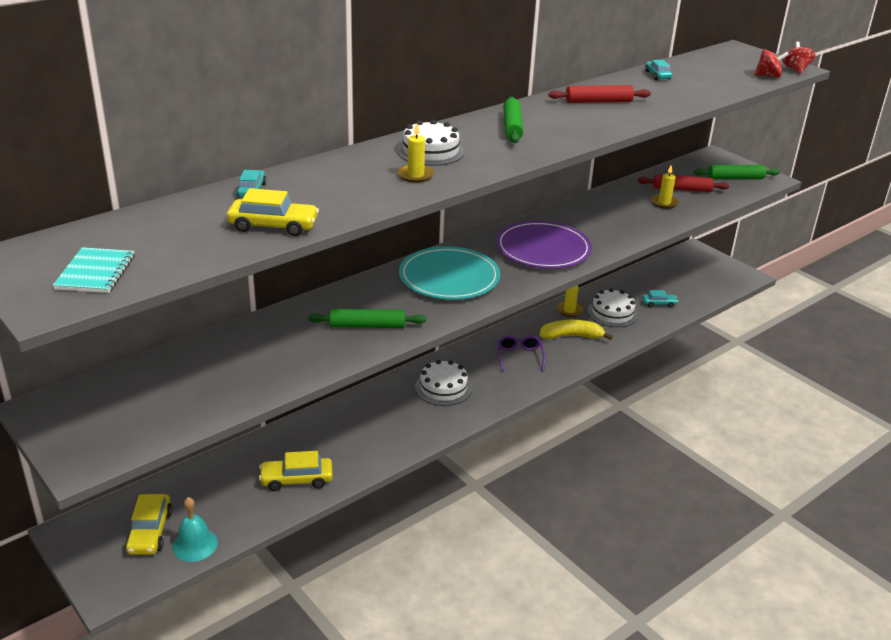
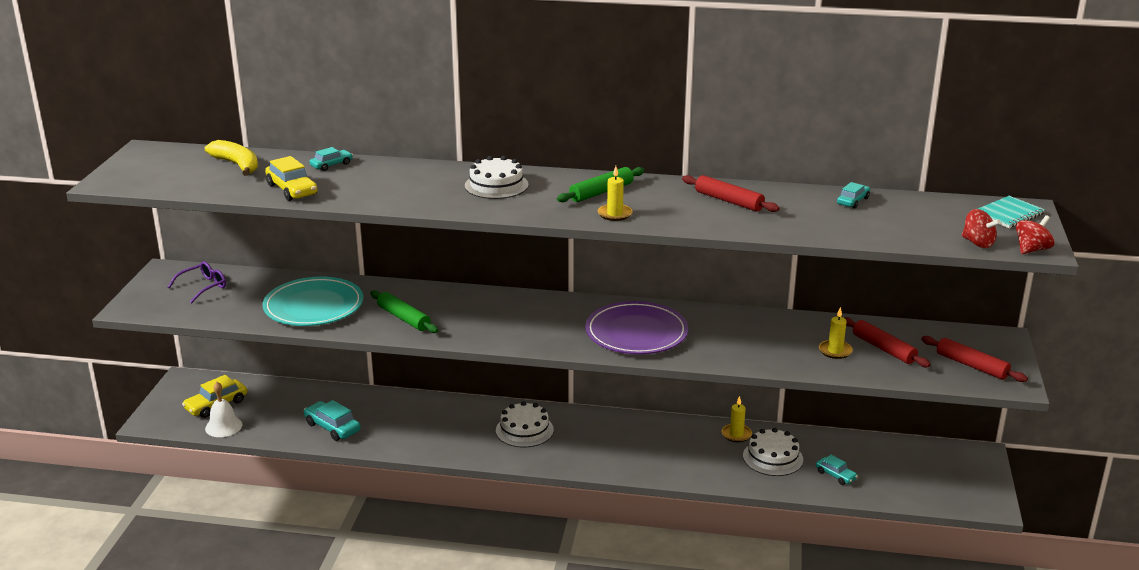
camera: 50 degrees right, 5 degrees down
turquoise notebook [53,247,135,293] -> turquoise notebook moved to [978,196,1045,228]
turquoise bell [172,497,218,562] -> white bell [205,382,243,437]
yellow car [259,451,333,491] -> turquoise car [304,400,361,441]
yellow candle [397,124,434,183] -> yellow candle moved to [598,166,633,221]
turquoise plate [399,246,500,300] -> turquoise plate moved to [262,277,363,326]
purple glasses [497,335,546,371] -> purple glasses moved to [168,261,226,304]
yellow banana [540,320,613,340] -> yellow banana moved to [205,140,258,176]
green rolling pin [694,165,780,179] -> red rolling pin [921,336,1028,382]

